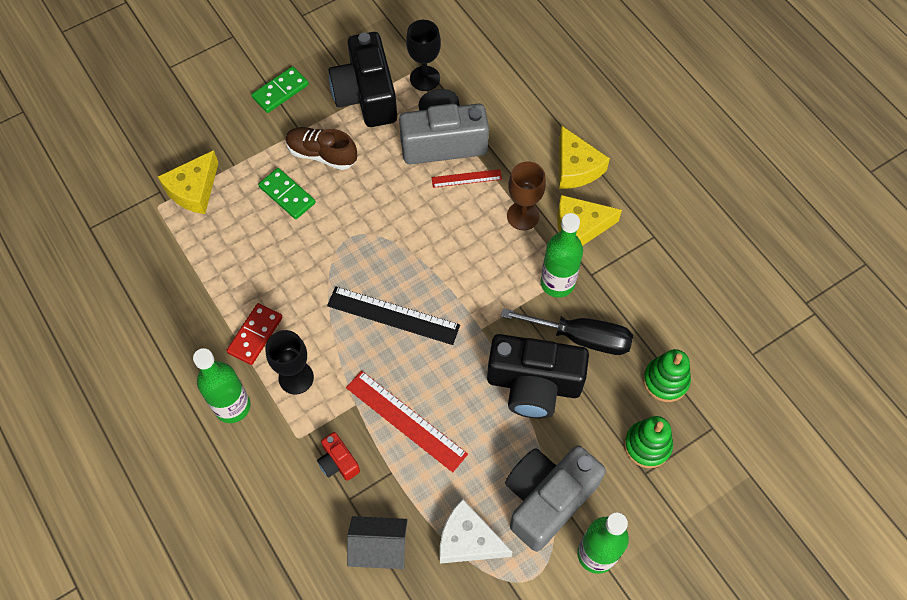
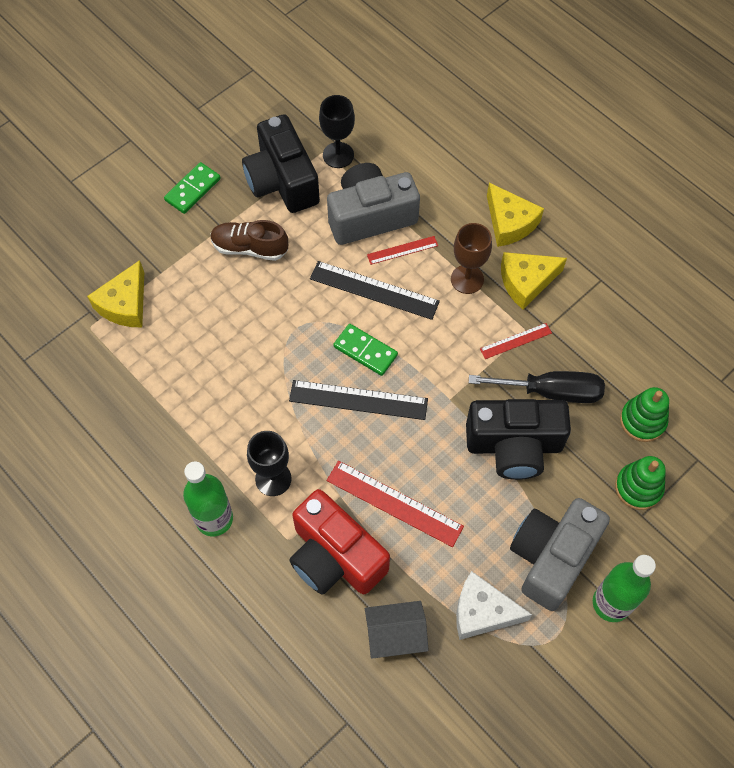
camera: 10 degrees left, 0 degrees up
red domino [226,303,283,365] -> none
green domino [258,168,316,219] -> green domino moved to [333,324,398,376]
red camera [317,432,360,481] -> red camera [289,489,390,595], size x2.20
green bottle [541,213,583,298] -> red ruler [480,323,552,359]
none -> black ruler [310,261,440,320]

